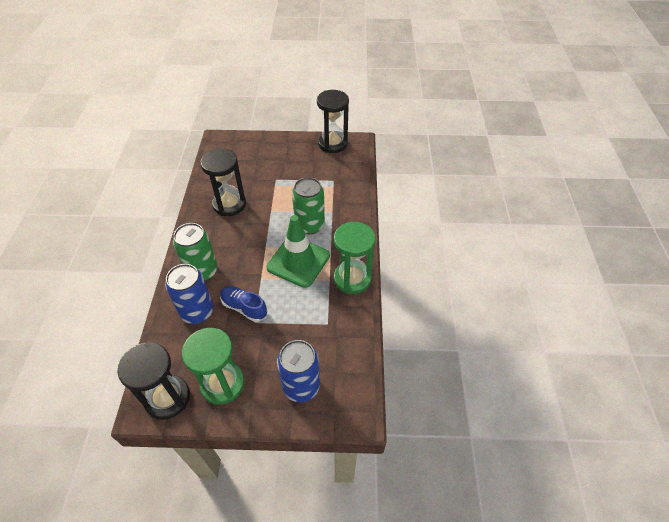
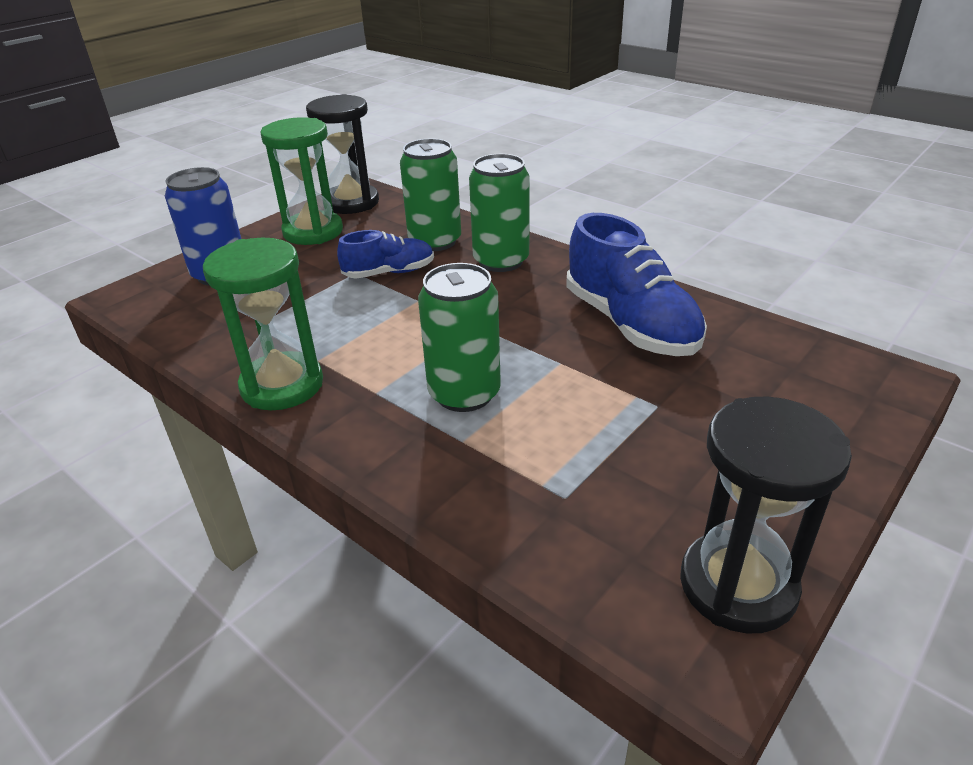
camera: 130 degrees right, 15 degrees down
blue can [165,264,214,324] -> green can [400,138,461,251]
black hourglass [200,148,246,216] -> blue shoe [566,213,707,356]
green traffic cone [266,215,330,288] -> none

